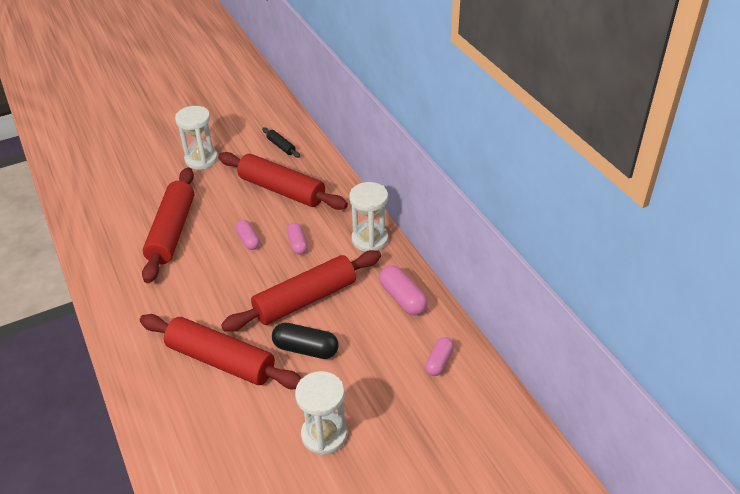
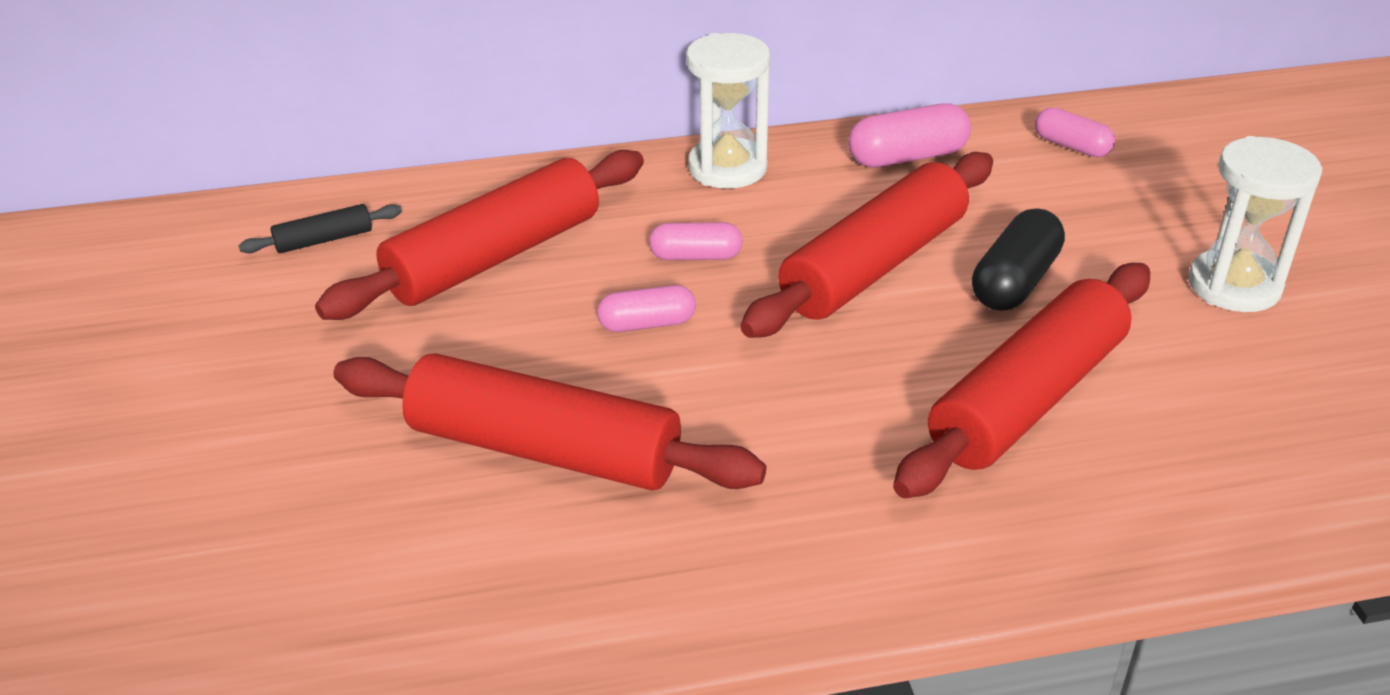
camera: 75 degrees left, 5 degrees down
white hourglass [175,106,218,169] -> none
red rolling pin [221,250,381,332] -> red rolling pin turned 60 degrees clockwise [740,152,993,338]

